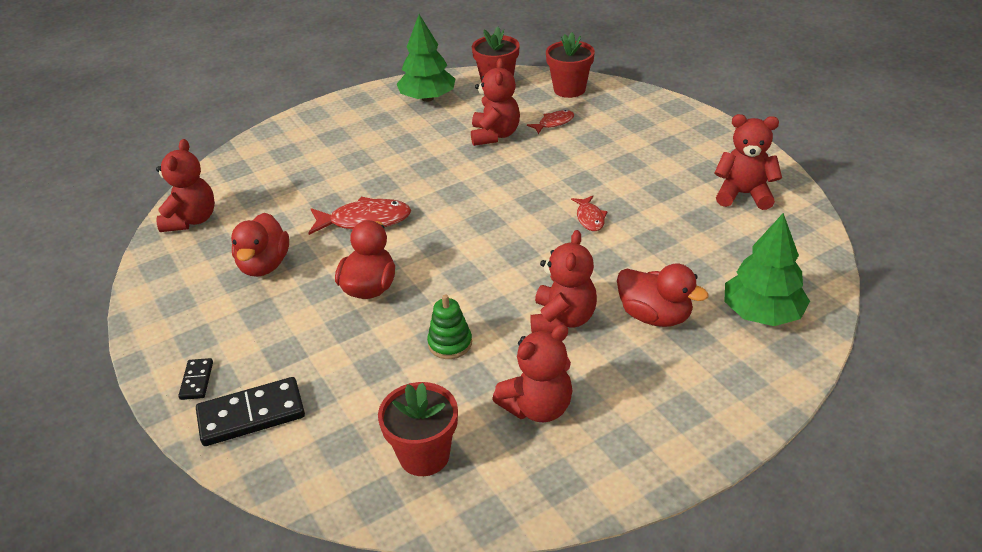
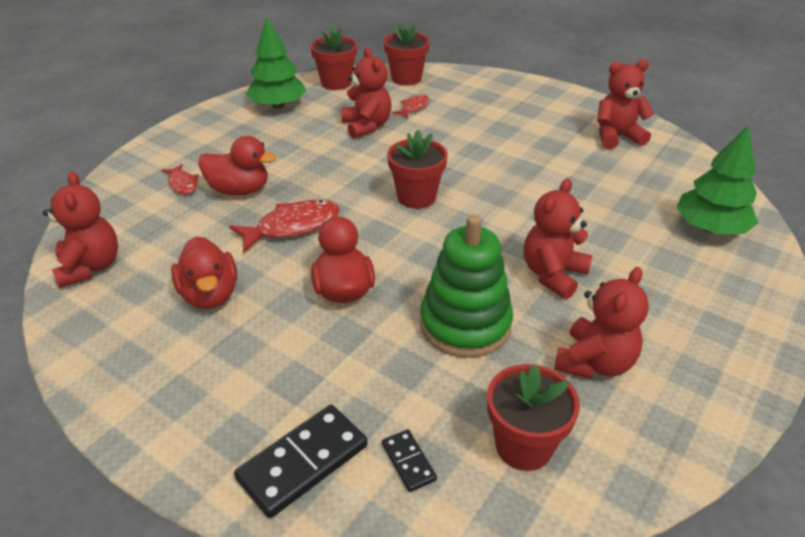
camera: 25 degrees left, 0 degrees up
black domino [178,358,213,400] -> black domino moved to [382,429,437,492]
green stacking toy [427,295,472,359] -> green stacking toy [420,215,513,358], size x1.93
red teddy bear [530,230,597,333] -> red teddy bear turned 135 degrees counterclockwise [524,178,592,299]
red fish [571,196,607,231] -> red fish moved to [161,164,199,195]
red duck [617,263,709,327] -> red duck moved to [198,136,276,196]
none -> red flower pot [387,130,448,209]

